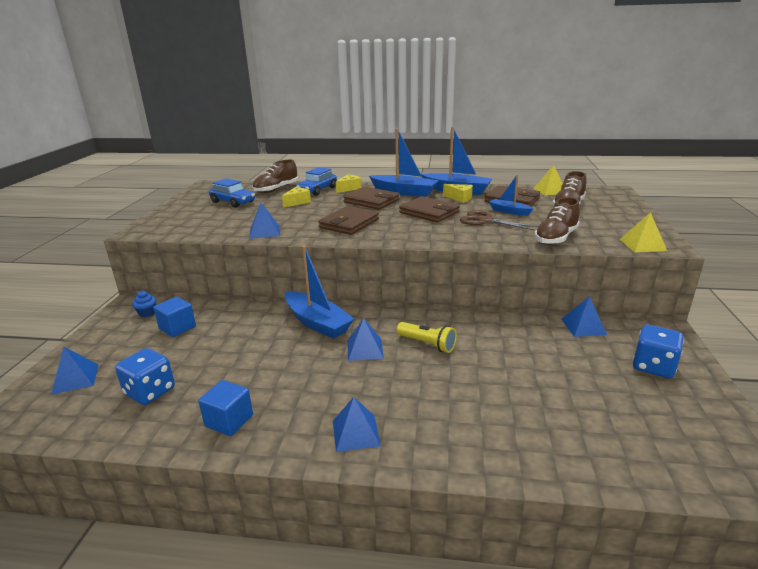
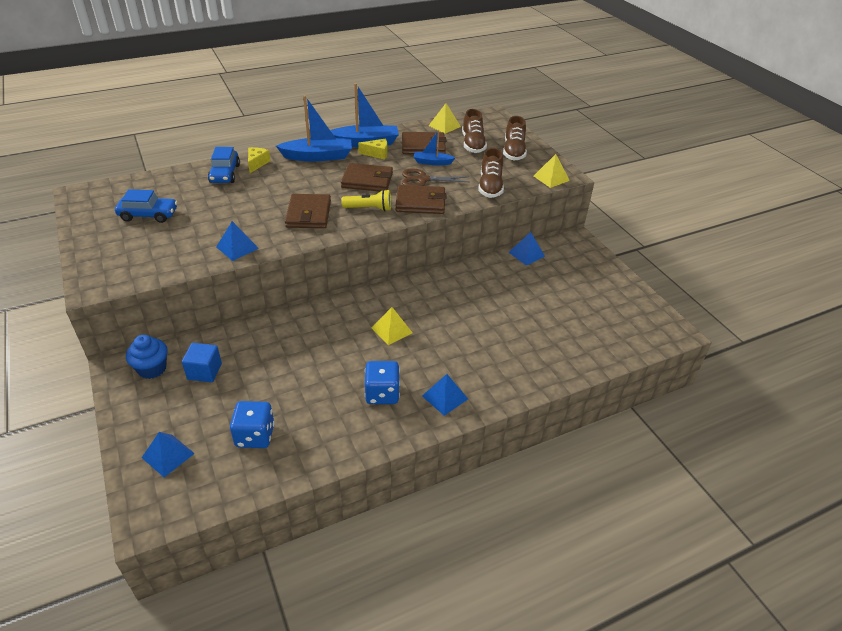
camera: 35 degrees left, 15 degrees up
blue cupcake [132,291,156,317] -> blue cupcake [126,335,168,379], size x1.64
blue cube [198,380,253,436] -> none
brown shoe [253,160,298,193] -> brown shoe moved to [503,116,527,160]
yellow cheese [282,187,311,208] -> none
blue boat [285,246,354,339] -> none
brown wallet [343,187,399,210] -> brown wallet moved to [395,185,447,214]
blue pyramid [347,318,384,361] -> yellow pyramid [372,307,413,345]
yellow flashlight [397,322,457,353] -> yellow flashlight moved to [341,189,391,211]
blue dice [633,325,684,378] -> blue dice moved to [365,361,400,404]

